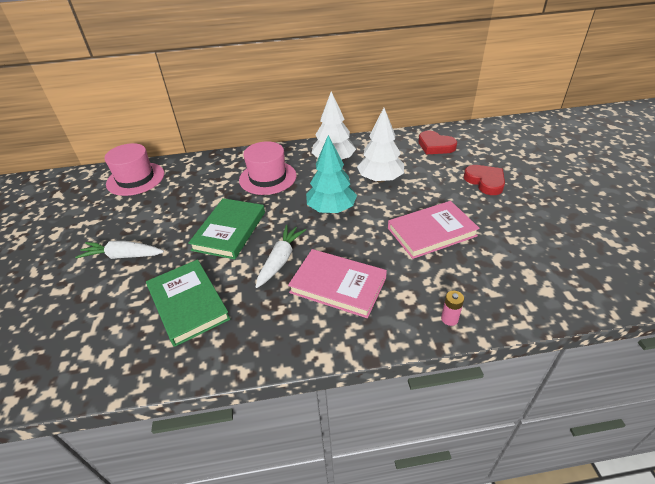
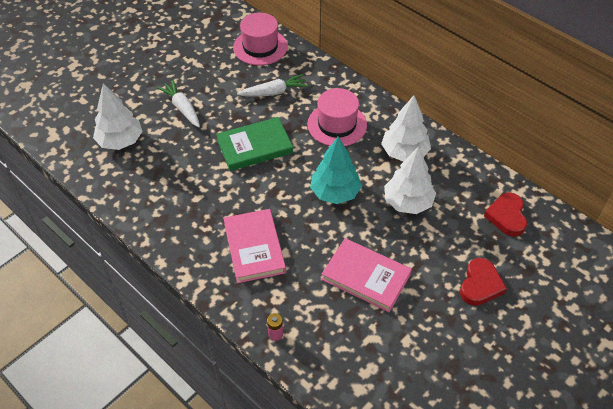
camera: 50 degrees right, 10 degrees up
green book [146,259,230,347] -> none
white carrot [256,225,306,288] -> white carrot moved to [237,74,309,97]
none -> white tree [93,83,143,150]

